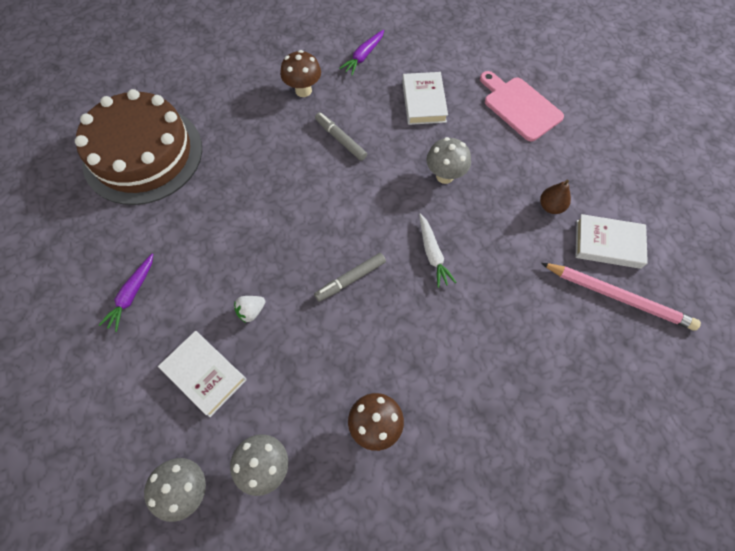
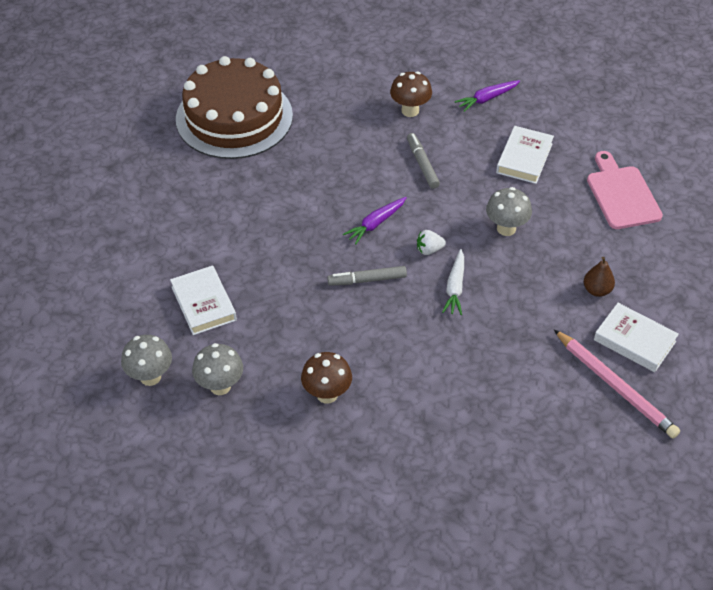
camera: 25 degrees right, 15 degrees down
purple carrot [99,254,153,332] -> purple carrot moved to [343,197,407,244]
white strawberry [234,296,265,323] -> white strawberry moved to [417,230,446,255]

